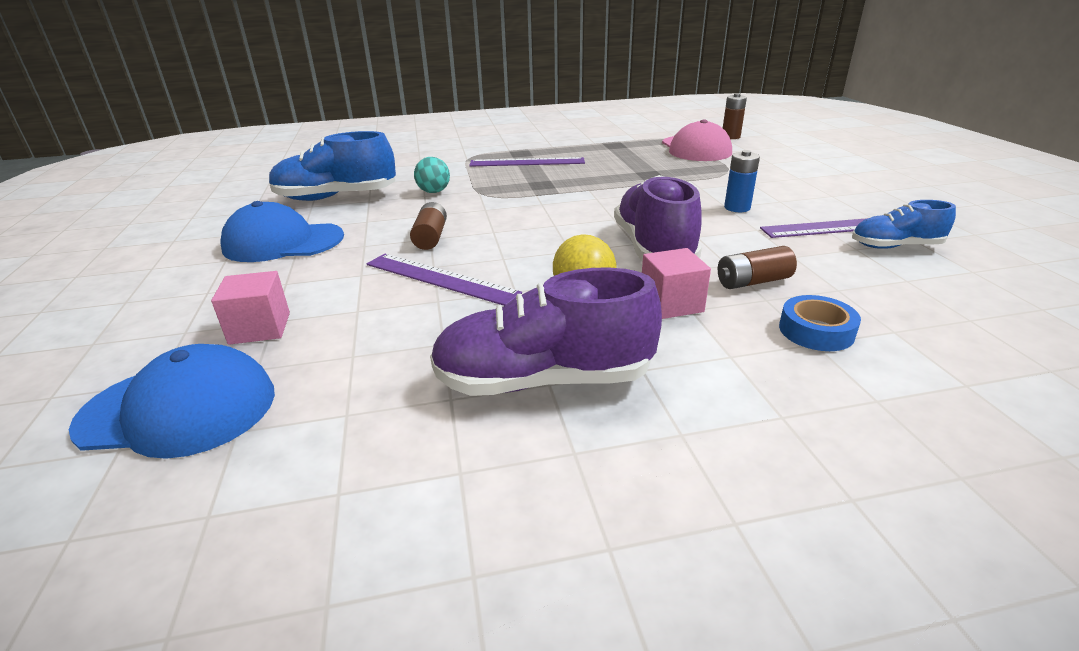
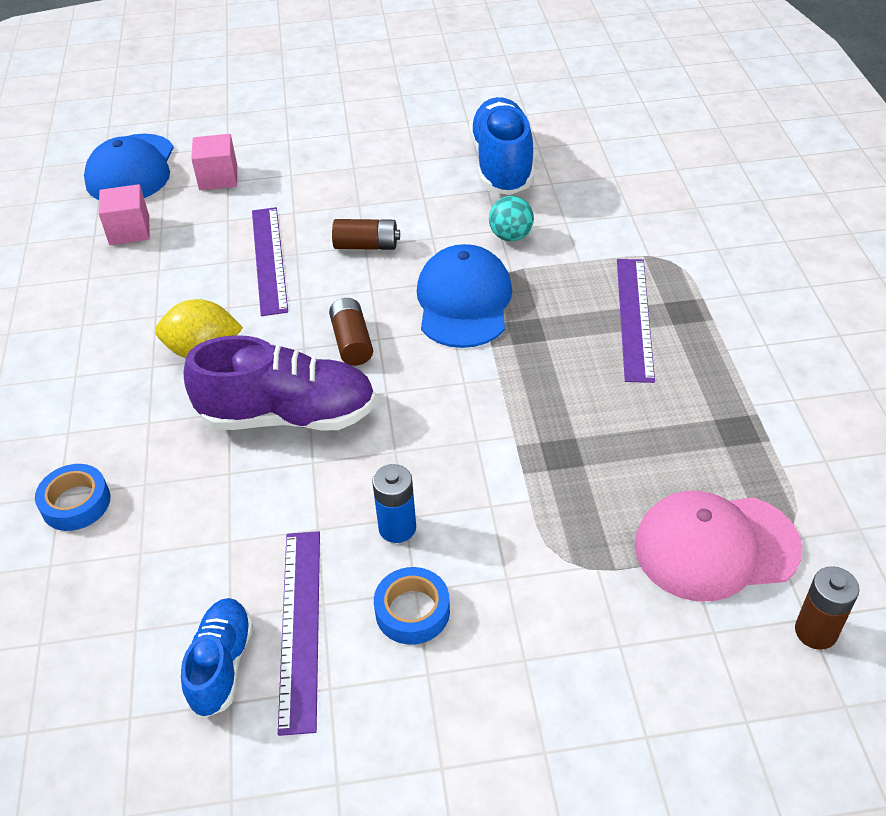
camera: 95 degrees right, 15 degrees up
blue cap [220,201,344,262] -> blue cap moved to [417,244,512,348]
purple ruler [366,254,522,306] -> purple ruler turned 45 degrees counterclockwise [252,207,288,316]
purple shoe [430,267,662,396] -> none
pink cube [642,248,711,319] -> pink cube moved to [98,184,149,245]
brown battery [718,246,797,289] -> brown battery moved to [329,298,373,366]
none -> blue tape [374,567,450,645]

